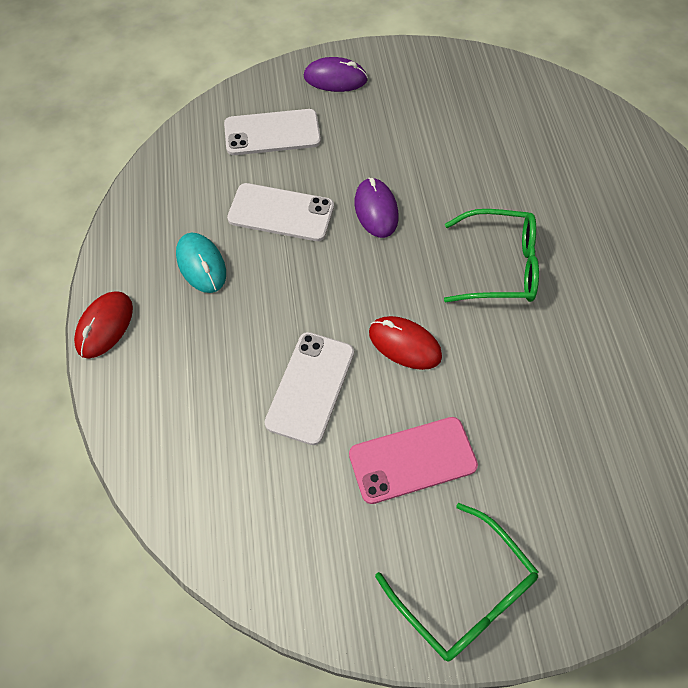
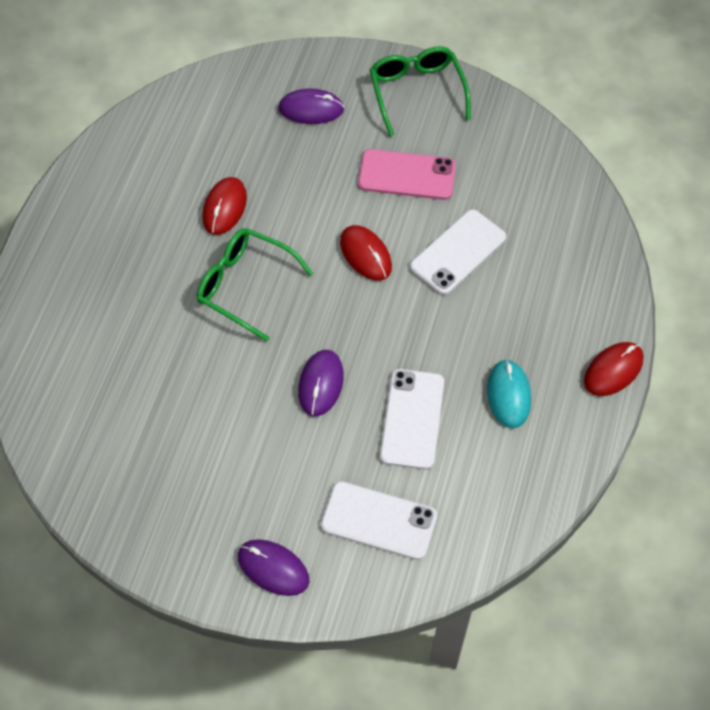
camera: 155 degrees left, 0 degrees up
white phone [227,183,334,241] -> white phone turned 60 degrees clockwise [380,369,444,470]
none -> red mouse [202,177,247,235]
none -> purple mouse [278,88,344,124]

